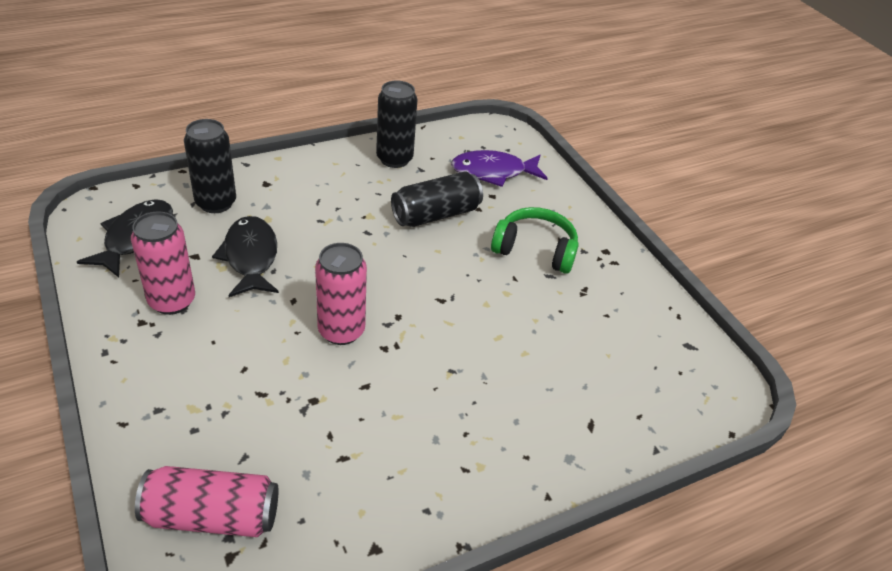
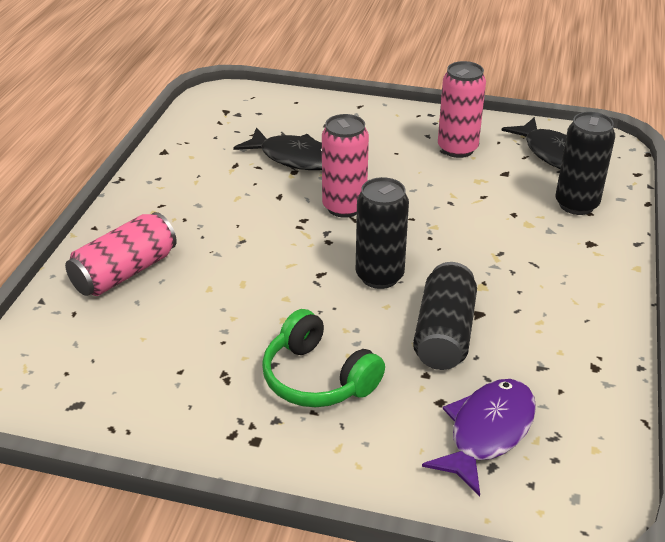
camera: 135 degrees right, 5 degrees down
pink can [135,466,278,537] -> pink can moved to [65,212,177,296]
black fish [212,216,279,297] -> black fish moved to [233,127,322,170]
black can [376,81,418,168] -> black can moved to [356,177,409,289]
green headphones [491,207,579,274] -> green headphones turned 75 degrees clockwise [262,309,385,407]

